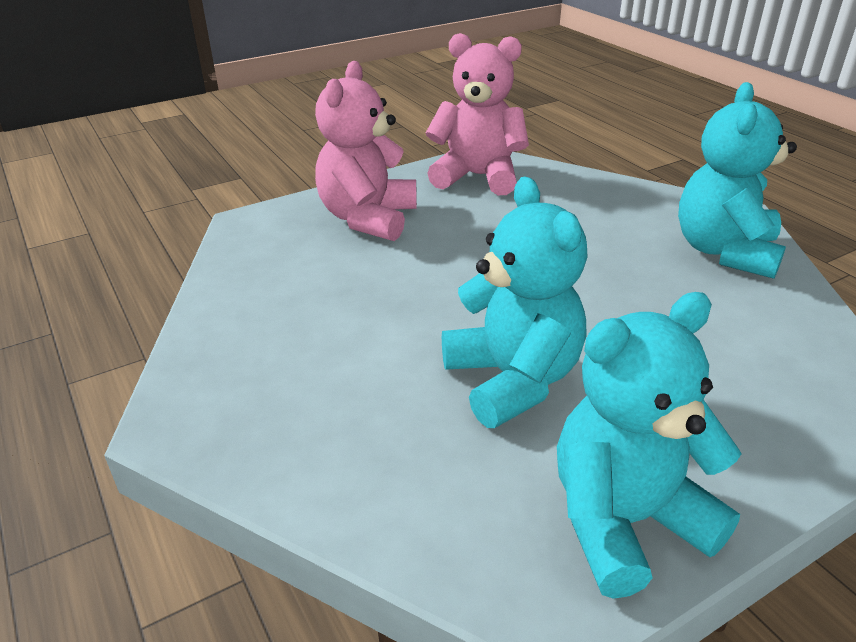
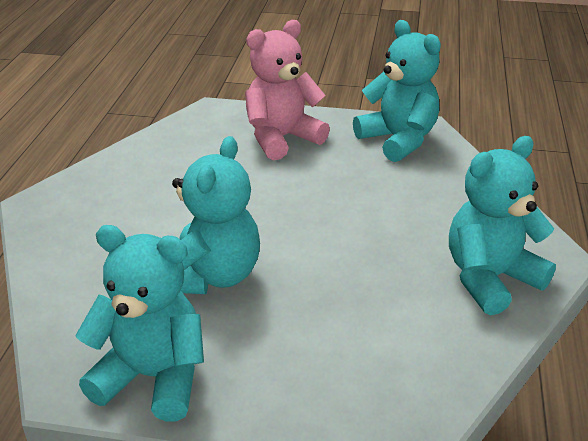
camera: 40 degrees right, 0 degrees up
pink teddy bear [426,33,529,195] -> turquoise teddy bear [353,20,441,162]

